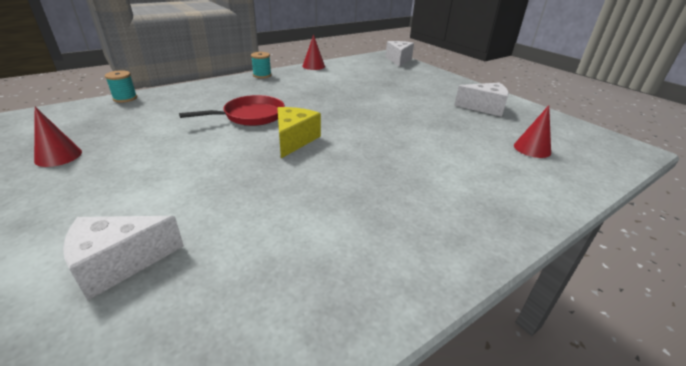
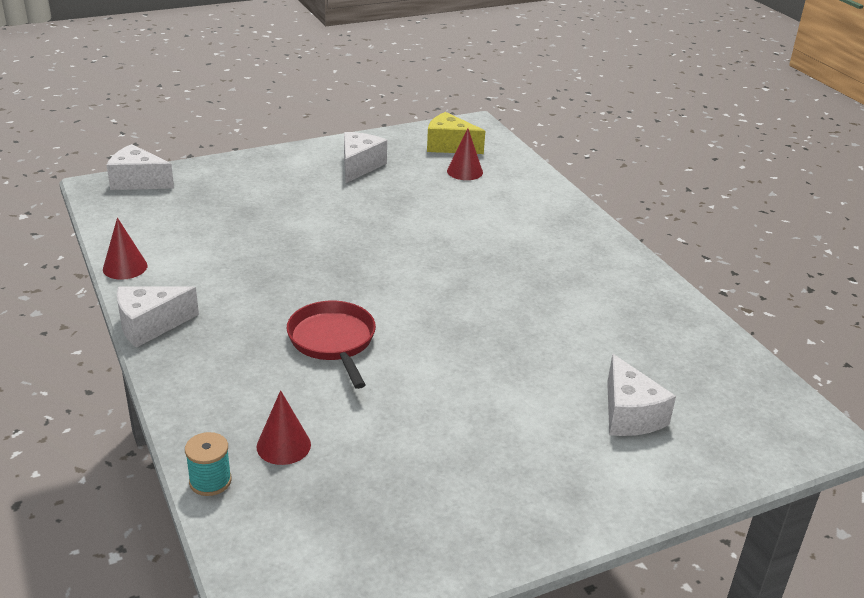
camera: 80 degrees left, 0 degrees up
red cone [34,107,82,167] -> red cone moved to [257,390,311,465]
turquoise spool [251,52,272,78] -> white cheese [117,286,199,348]
yellow cheese [278,107,321,158] -> yellow cheese moved to [427,112,485,154]

